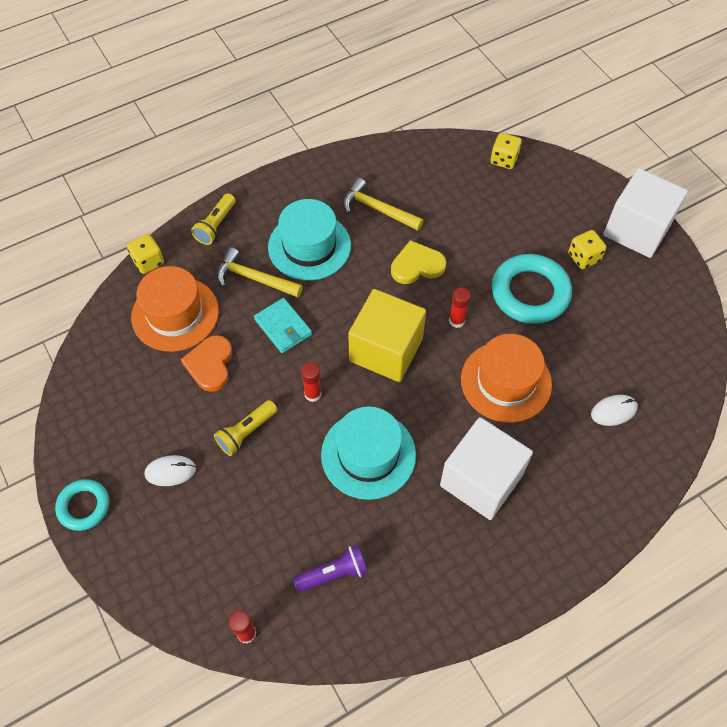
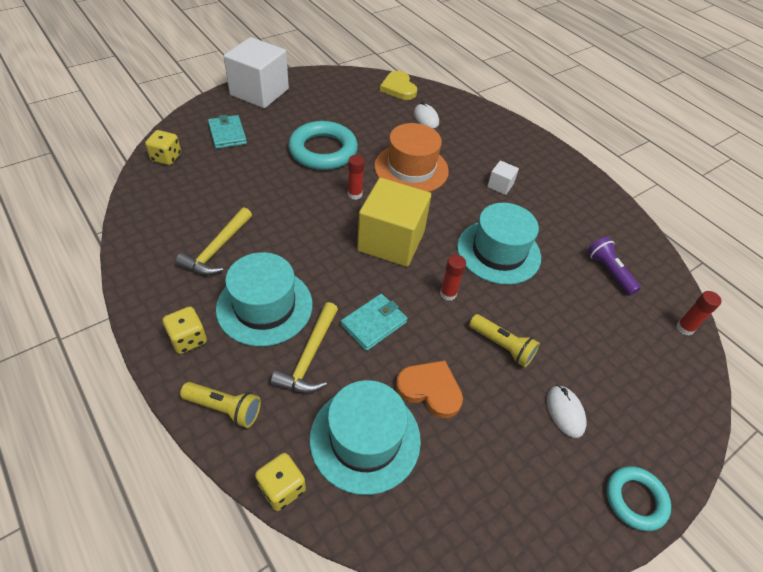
camera: 100 degrees left, 10 degrees down
orange hat [131,266,219,352] -> turquoise hat [309,380,421,495]
orange heart [181,335,232,392] -> orange heart turned 150 degrees counterclockwise [396,360,463,418]
yellow heart [391,240,446,284] -> yellow heart moved to [380,71,417,100]
white cube [440,417,533,520] -> white cube [487,161,519,195], size x0.43
yellow dice [568,230,606,269] -> yellow dice moved to [163,307,207,354]
none -> turquoise wallet [208,115,247,149]

